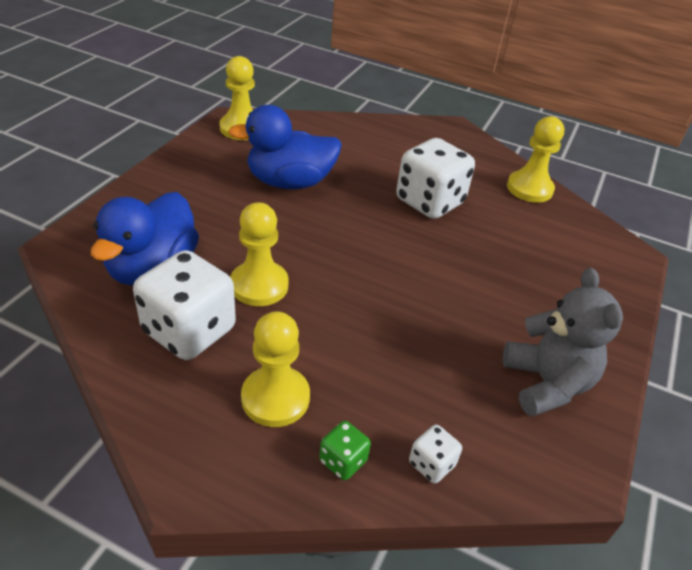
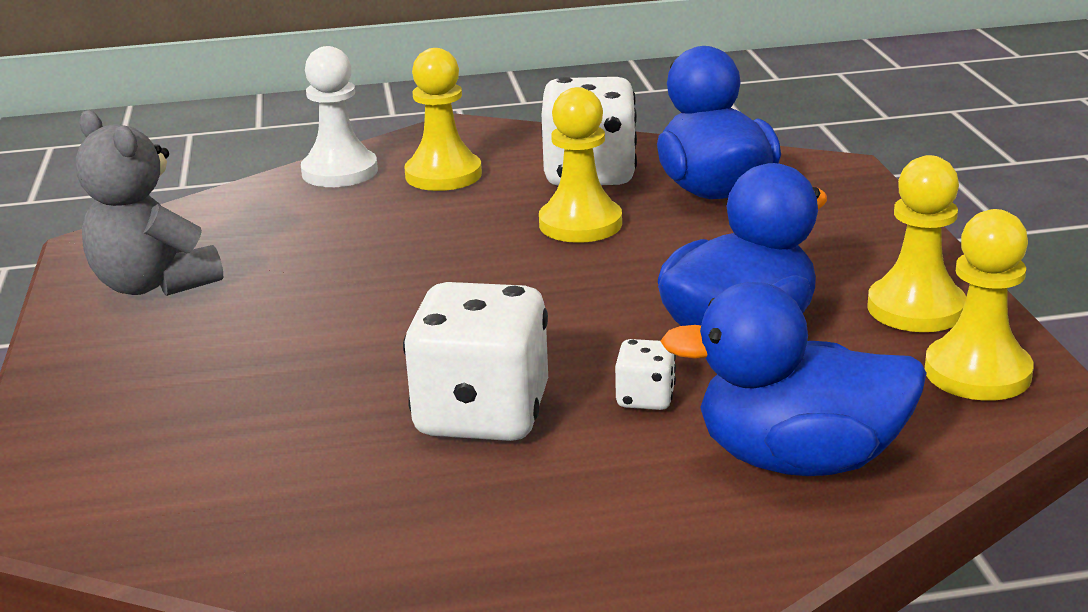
camera: 150 degrees right, 15 degrees down
green dice [319,421,371,480] -> white pawn [301,46,378,187]
white dice [409,425,462,483] -> white dice moved to [615,339,676,410]
yellow pawn [507,116,564,203] -> yellow pawn moved to [868,155,966,332]
none -> blue duck [660,282,927,476]

